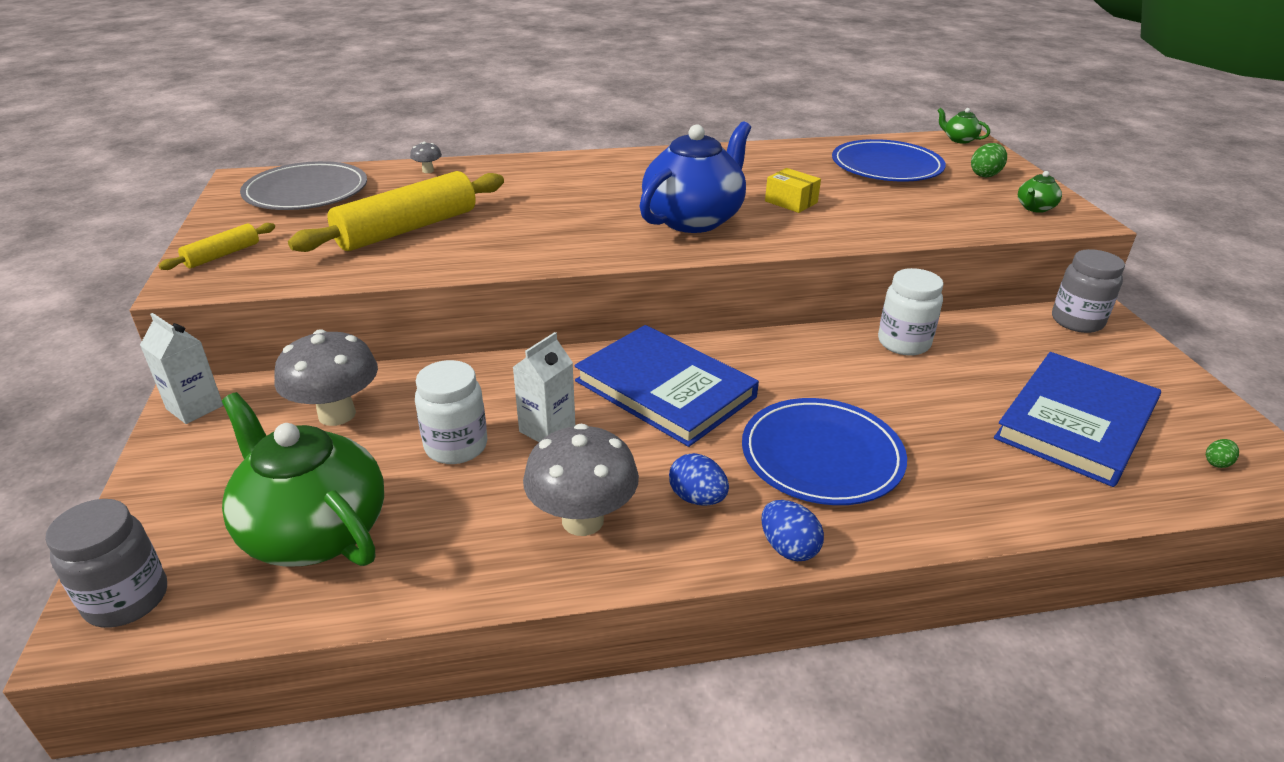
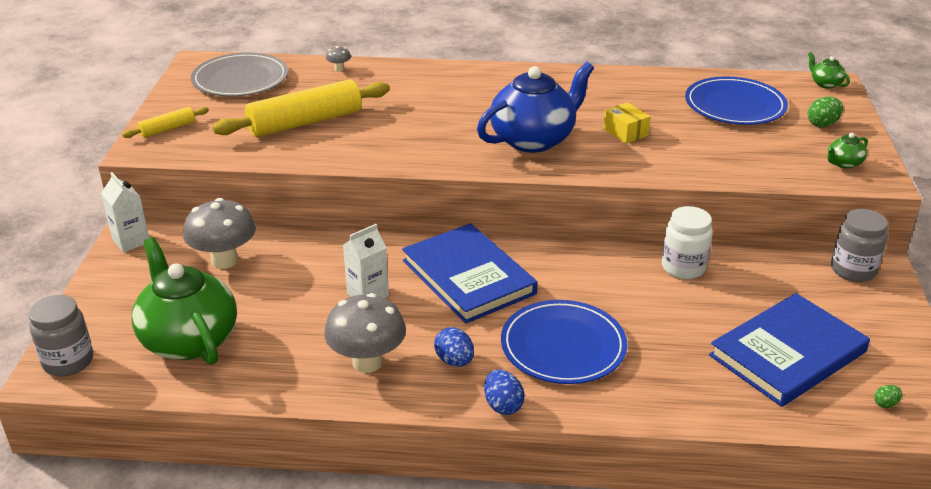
camera: 15 degrees right, 0 degrees up
white jar [415,360,487,464] -> none

